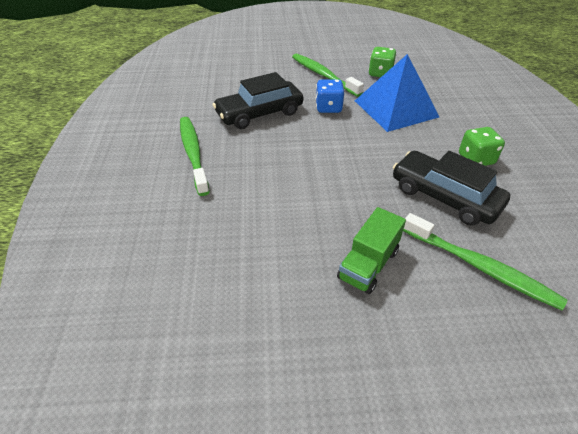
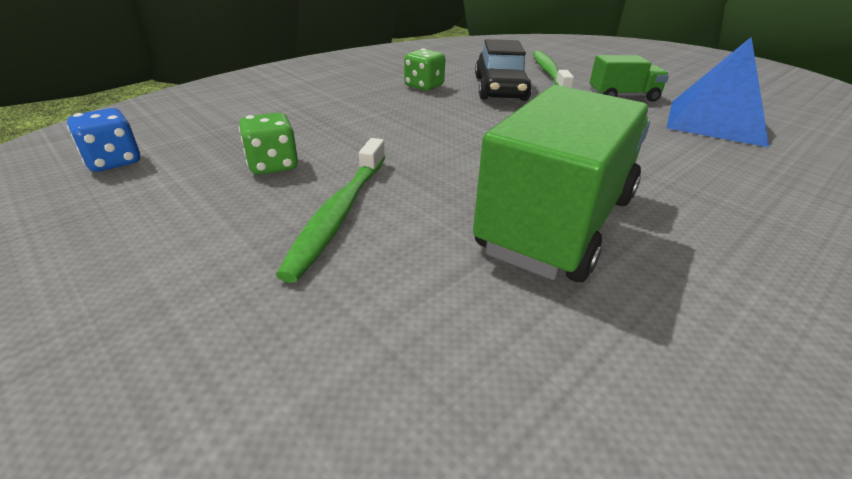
camera: 130 degrees left, 10 degrees down
green toothbrush [180,117,210,196] -> none
black car [213,72,303,129] -> green truck [473,85,650,282]
blue dice [316,79,344,113] -> blue dice moved to [67,108,140,172]
blue pyramid [355,54,439,132] -> blue pyramid moved to [667,37,769,147]

